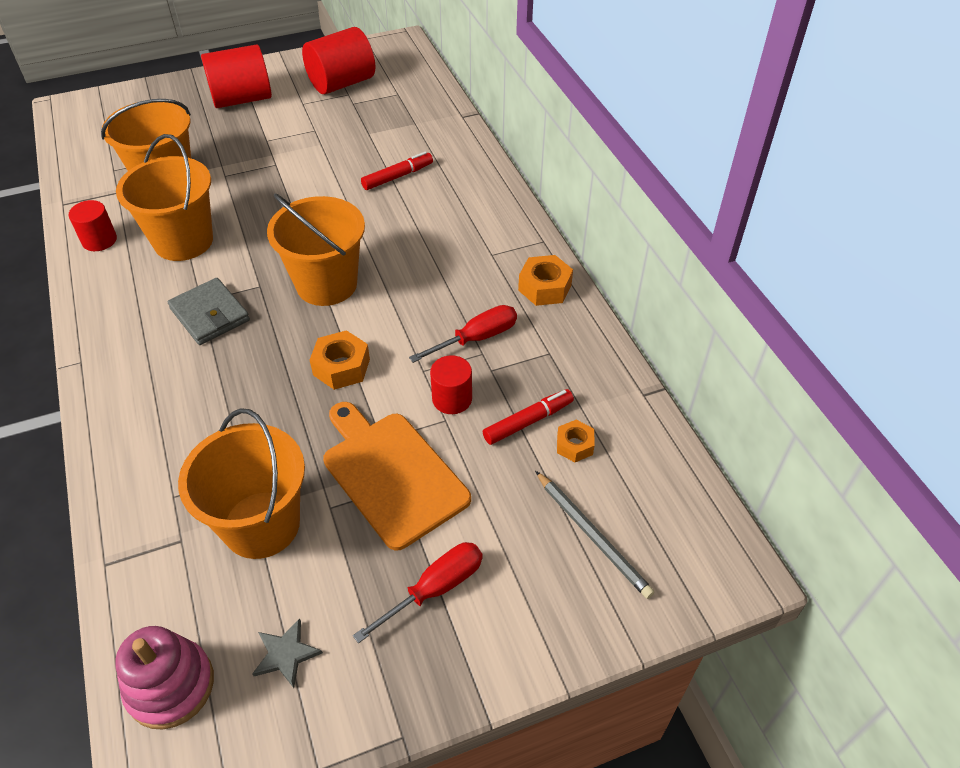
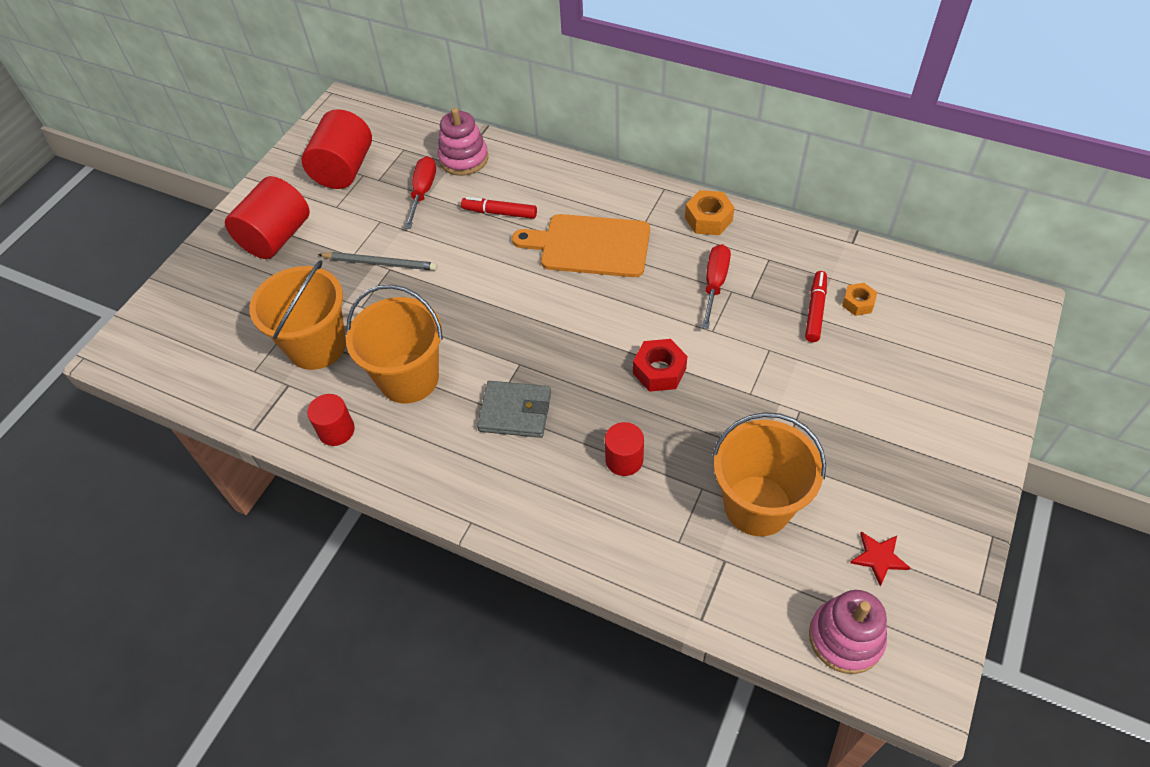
camera: 40 degrees left, 5 degrees up
grey star [252,619,323,688] -> red star [850,531,910,586]
orange bucket [267,194,365,306] -> none
orange nut [310,330,370,390] -> red nut [633,339,688,392]
orange cutting board [323,402,471,551] -> orange cutting board moved to [512,214,650,277]
red screwdriver [353,542,483,643] -> red screwdriver moved to [404,156,436,229]
red marker [361,152,433,190] -> red marker turned 90 degrees counterclockwise [461,197,537,219]
red cylinder [430,355,472,414] -> red cylinder moved to [605,422,644,476]
grey pencil [535,471,655,599] -> grey pencil moved to [318,252,437,271]
none -> pink stacking toy [437,108,488,176]

